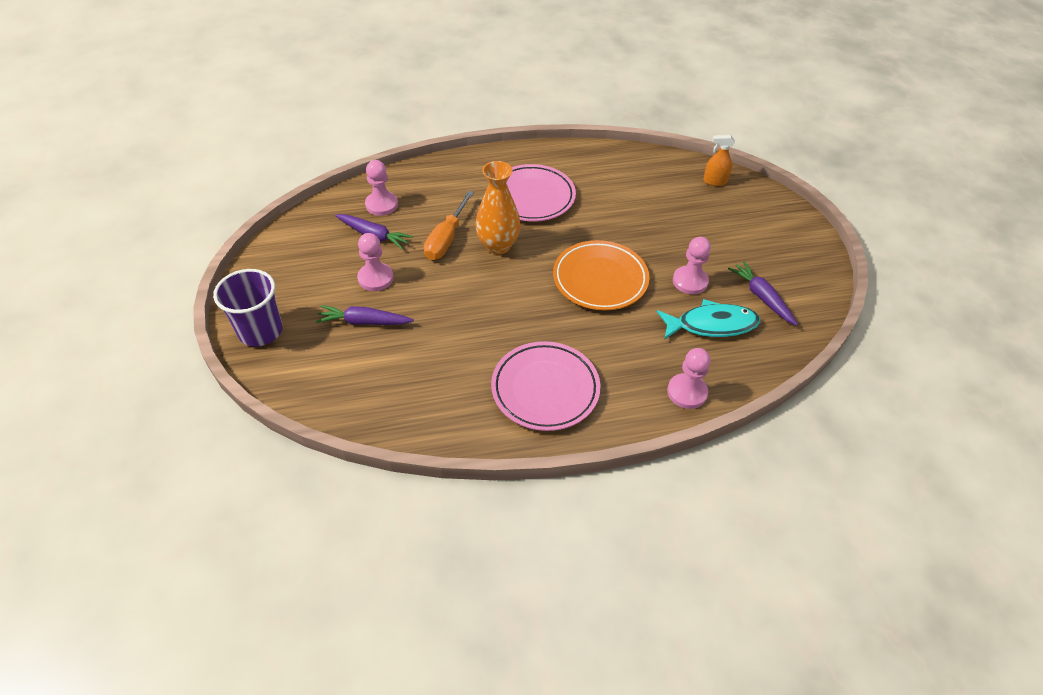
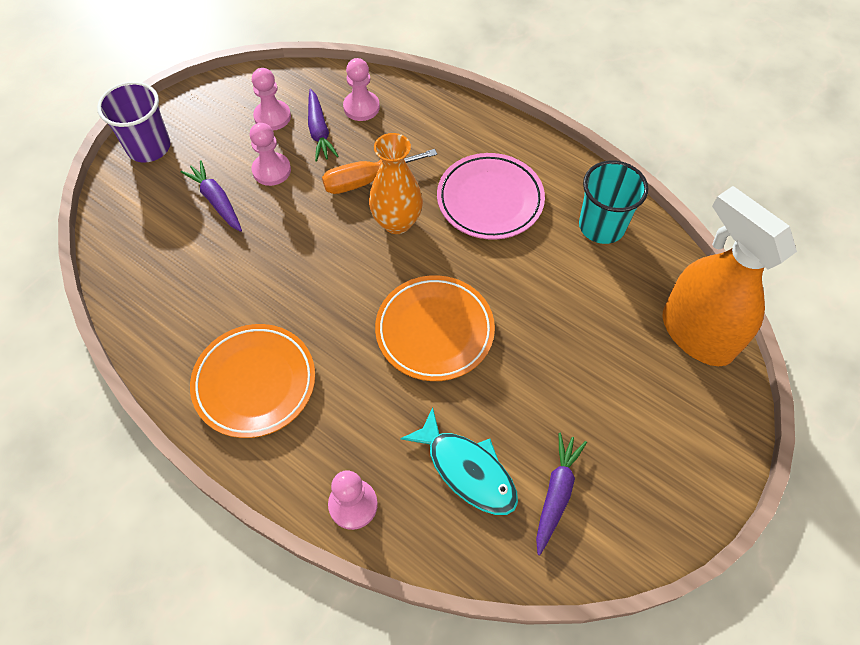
camera: 50 degrees right, 10 degrees up
pink plate [491,341,600,431] -> orange plate [190,324,315,438]
pink pawn [673,237,711,294] -> pink pawn moved to [252,68,291,131]
orange spray bottle [703,135,735,186] -> orange spray bottle [663,186,797,366], size x2.49
none -> turquoise cup [579,161,648,244]

